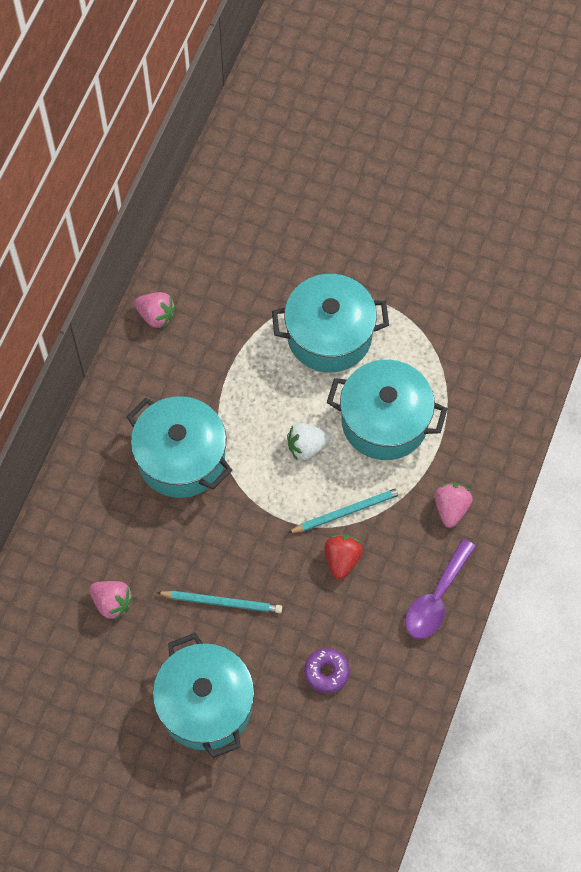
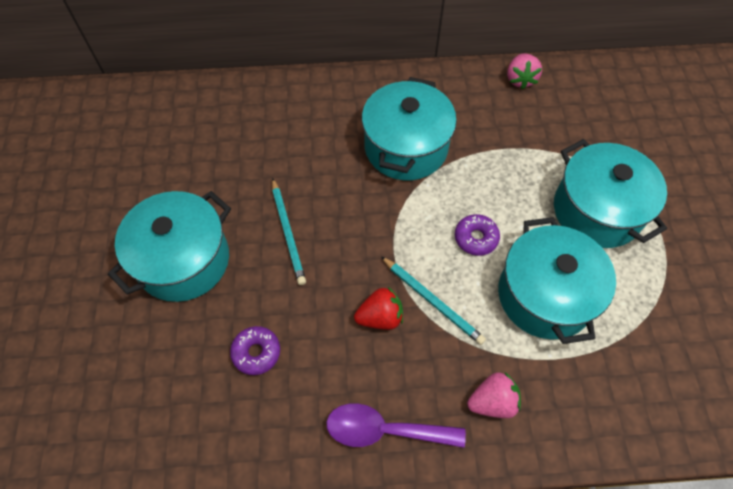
camera: 65 degrees right, 5 degrees down
pink strawberry [89,581,133,621] -> none
white strawberry [287,423,330,461] -> purple donut [455,214,500,256]

